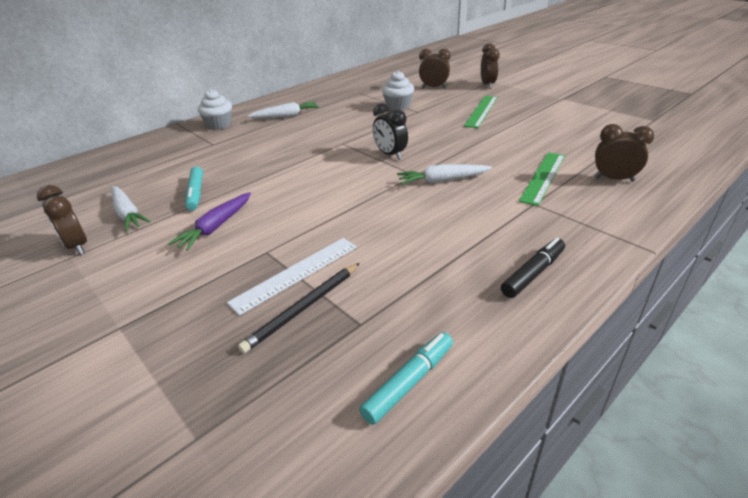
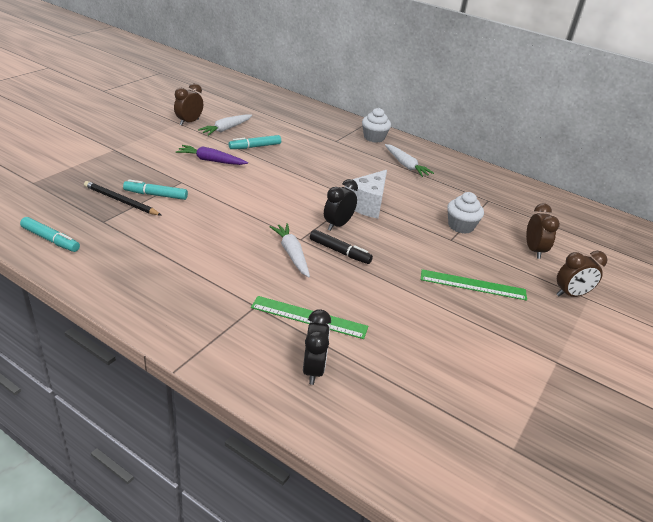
camera: 70 degrees right, 0 degrees up
white ruler [227,238,357,315] -> turquoise marker [123,180,188,200]
black marker [501,238,565,298] -> black marker moved to [310,229,373,264]
brown clock [594,124,654,182] -> black clock [303,310,331,385]
none -> white cheese [345,170,387,219]

